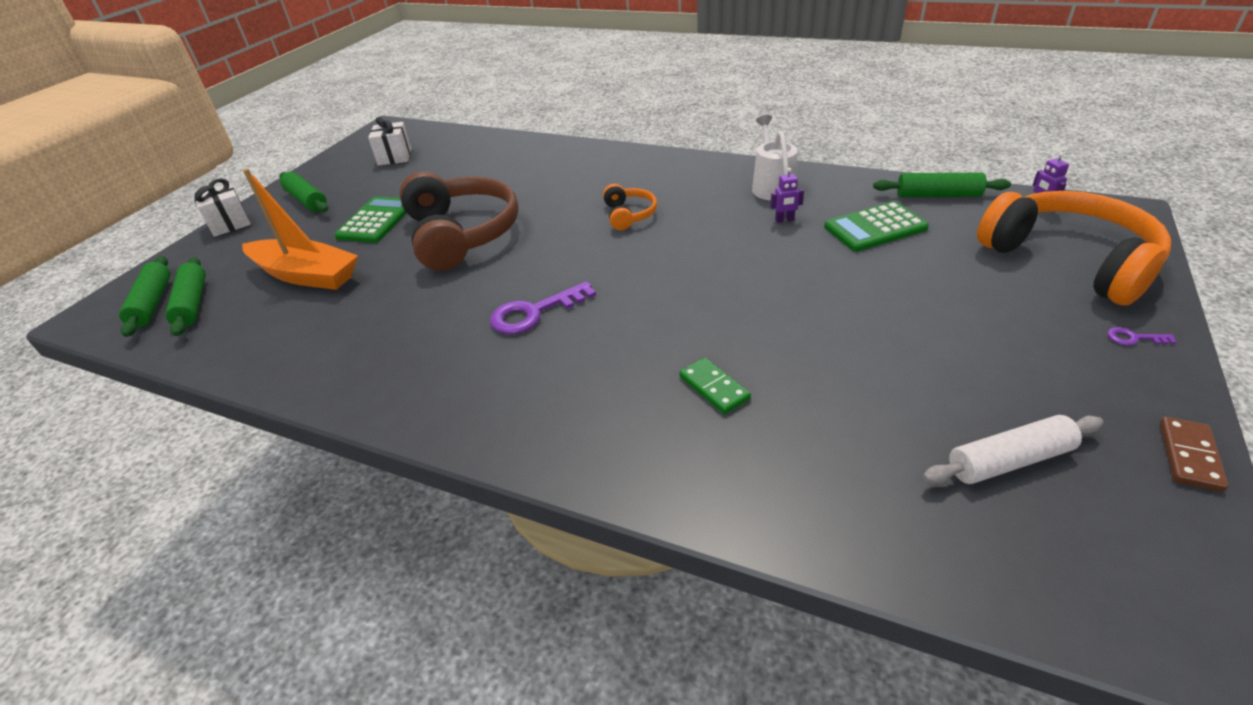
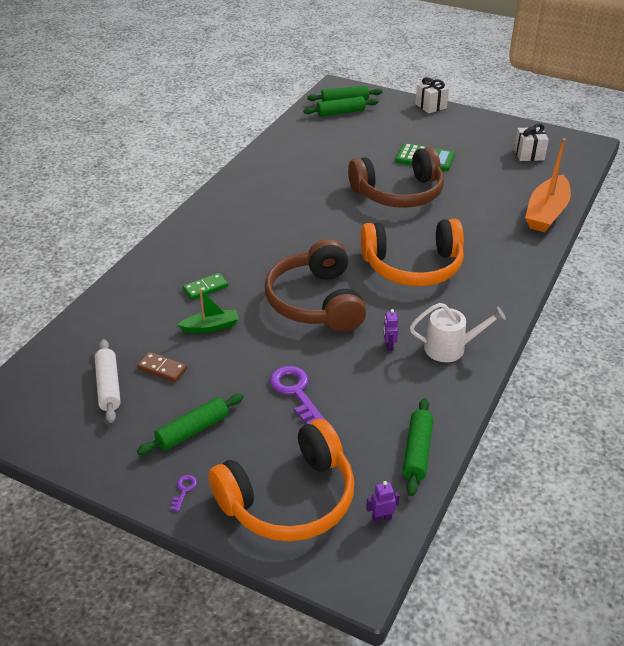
camera: 90 degrees right, 0 degrees up
orange boat [242,168,358,290] -> orange boat moved to [525,138,571,232]
green rolling pin [279,172,328,212] -> green rolling pin moved to [137,394,244,455]
purple key [490,281,596,334] -> purple key moved to [270,366,324,424]
orange headphones [603,184,657,230] -> orange headphones [361,219,464,286], size x2.13
green calculator [824,201,929,251] -> none
brown domino [1160,417,1229,492] -> brown domino moved to [137,352,187,382]
none -> green boat [177,288,239,333]
none -> brown headphones [265,239,366,332]

